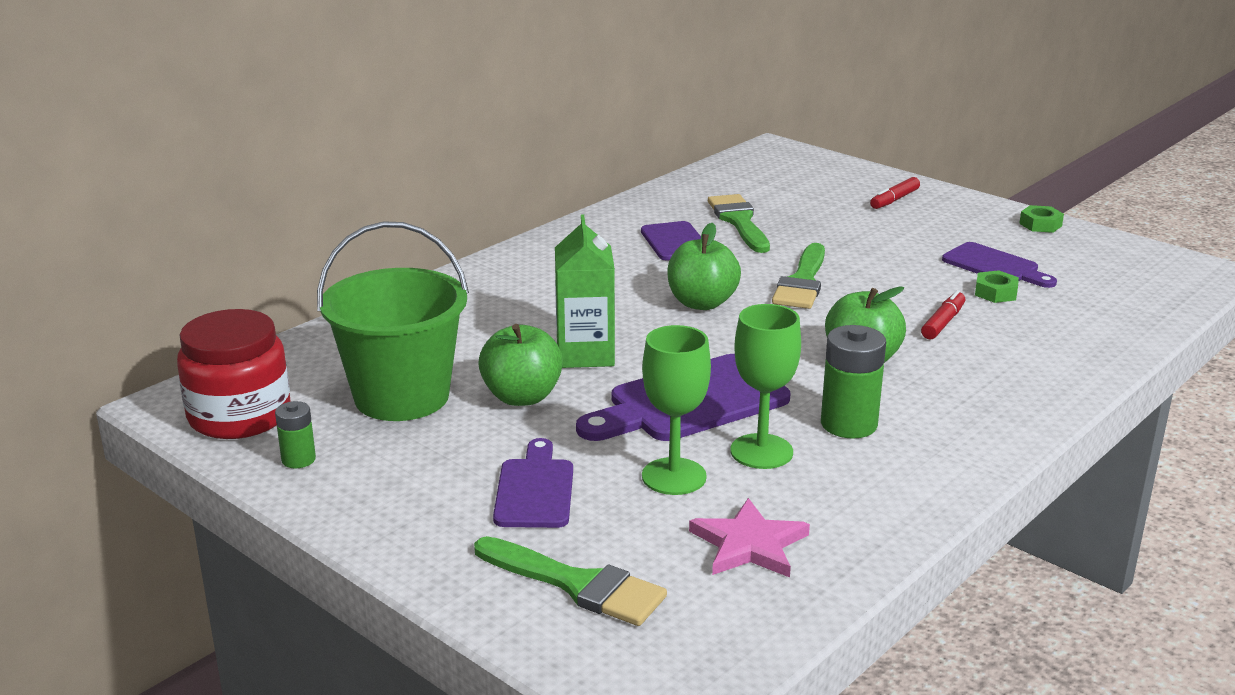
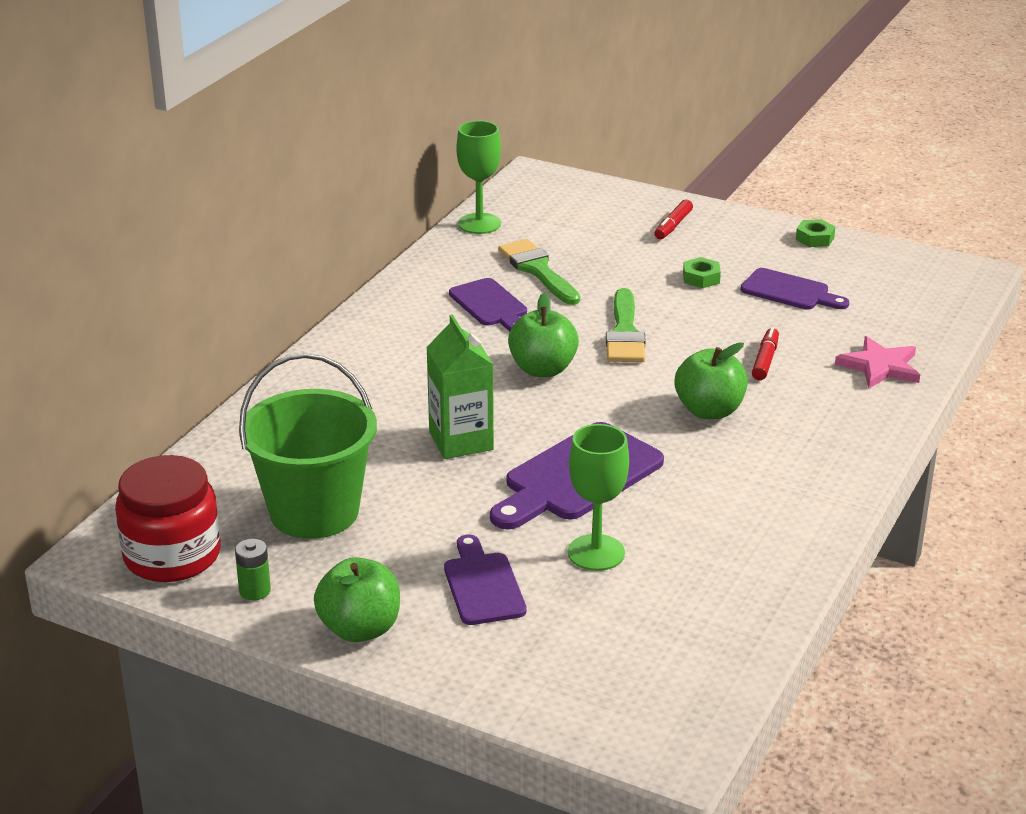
camera: 15 degrees left, 5 degrees up
green brush [474,536,667,626] -> none
green apple [478,324,563,406] -> green apple moved to [314,557,400,642]
pink star [689,498,810,578] -> pink star moved to [835,336,920,388]
green goblet [730,304,801,469] -> green goblet moved to [456,121,501,234]
green battery [821,325,886,439] -> none
green nut [975,270,1019,303] -> green nut moved to [683,257,721,288]

